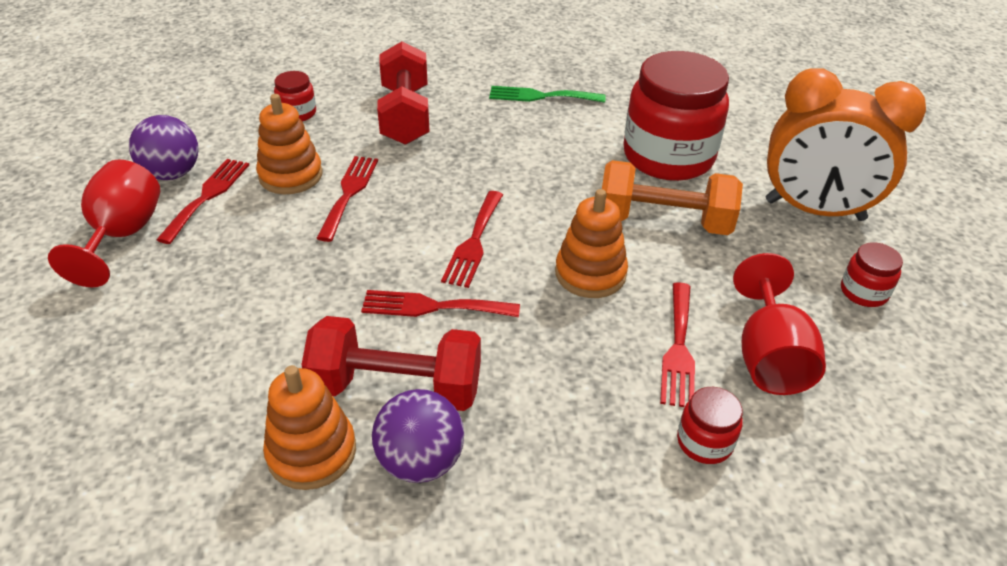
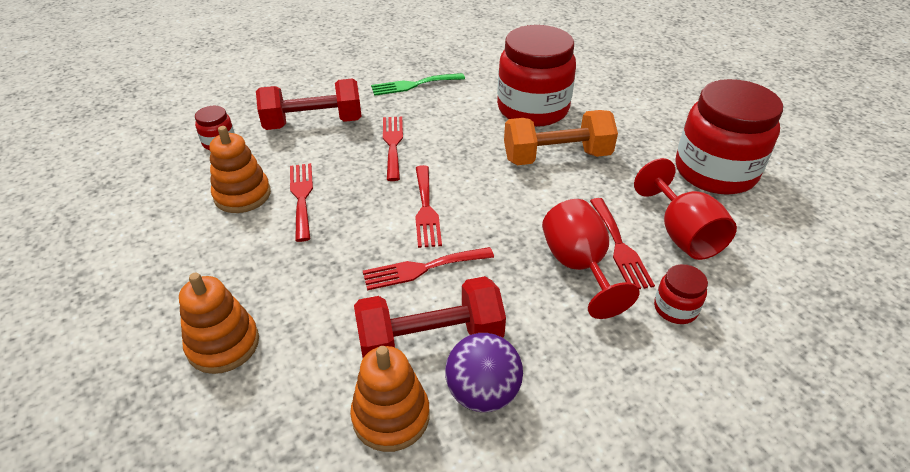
camera: 20 degrees left, 0 degrees up
red goblet [48,160,160,287] -> red goblet moved to [542,199,639,319]
purple ball [129,115,199,180] -> none
red fork [156,159,249,244] -> red fork moved to [383,116,403,181]
red dumbbell [377,41,429,145] -> red dumbbell turned 75 degrees counterclockwise [256,79,362,130]
orange stacking toy [555,189,628,298] -> orange stacking toy moved to [179,273,259,374]
orange clock [766,68,926,221] -> none
red jar [841,242,903,307] -> red jar [675,79,783,195], size x2.33

